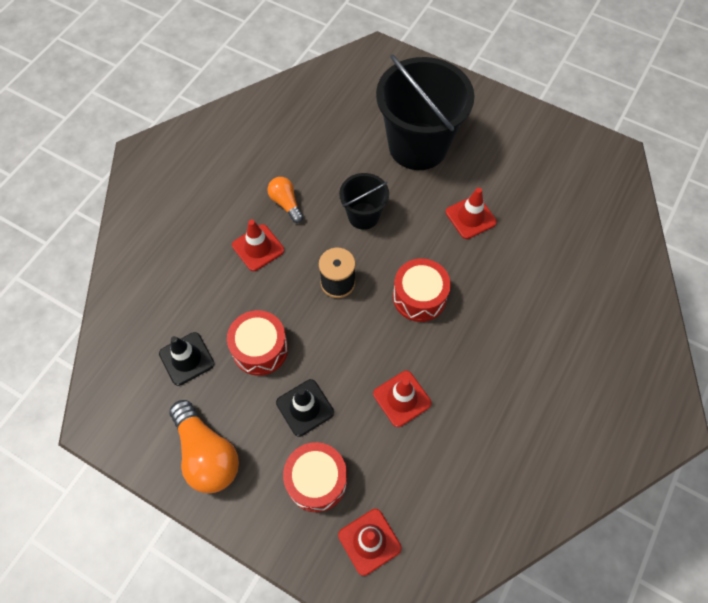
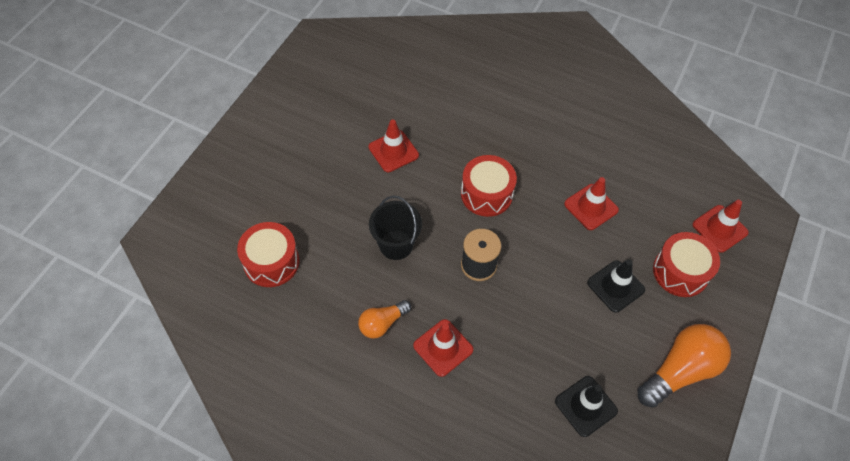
camera: 95 degrees left, 5 degrees down
red drum [227,310,288,376] -> red drum moved to [237,222,299,287]
black bucket [376,54,475,170] -> none

